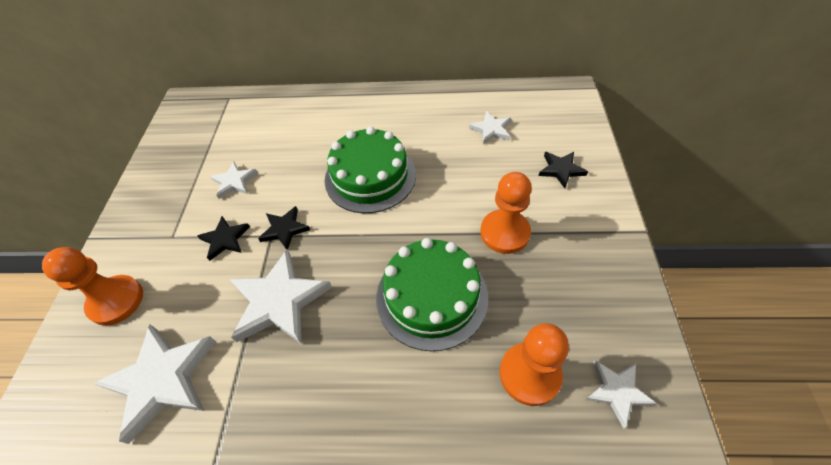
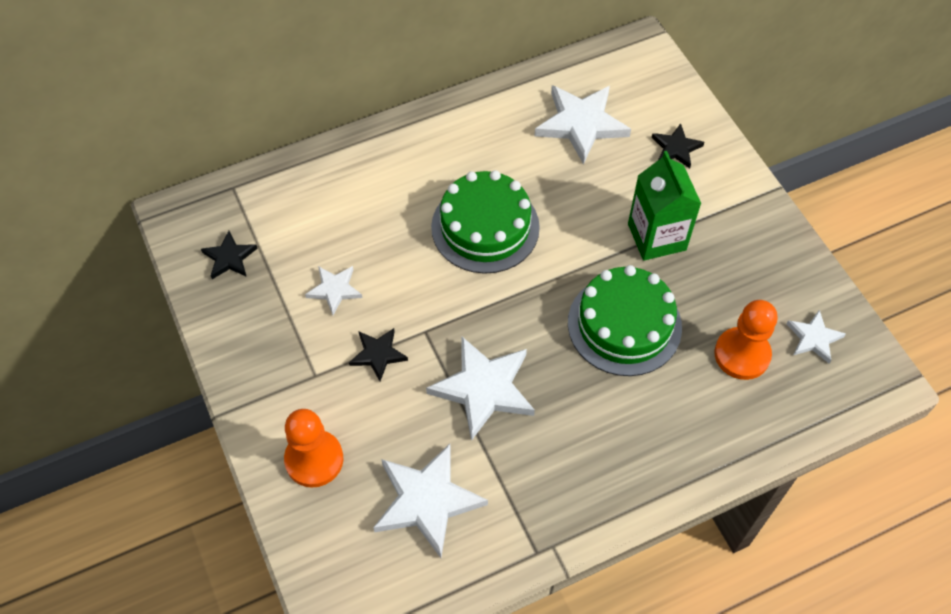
camera: 30 degrees left, 5 degrees up
black star [258,206,310,250] -> black star moved to [201,231,258,279]
white star [469,111,511,144] -> white star [534,85,631,164], size x1.84
orange pawn [480,172,532,254] -> green carton [628,151,701,261]

